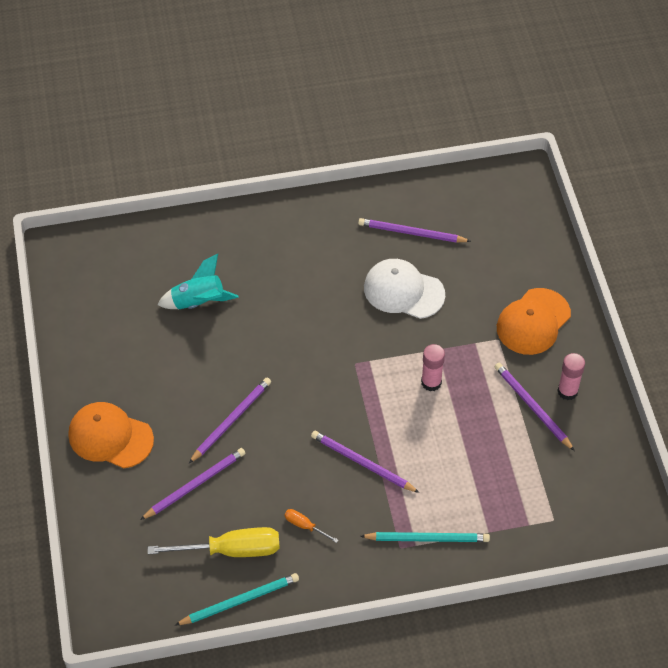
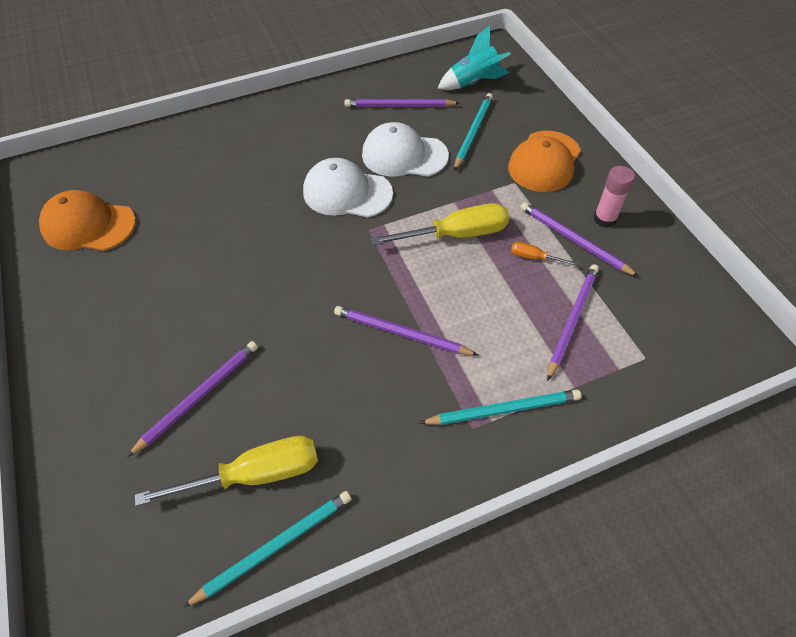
camera: 10 degrees left, 0 degrees up
orange cap [68,402,154,468] -> orange cap moved to [39,190,136,251]
turquoise rocket [157,253,239,309] -> turquoise rocket moved to [437,26,511,90]
purple pencil [189,377,271,463] -> purple pencil moved to [547,264,599,381]
orange screwdriver [285,509,338,543] -> orange screwdriver moved to [511,242,578,266]
pink glue stick [421,344,445,391] -> yellow screwdriver [371,203,509,245]
none -> white cap [303,158,393,218]
none -> turquoise pencil [454,93,493,171]

